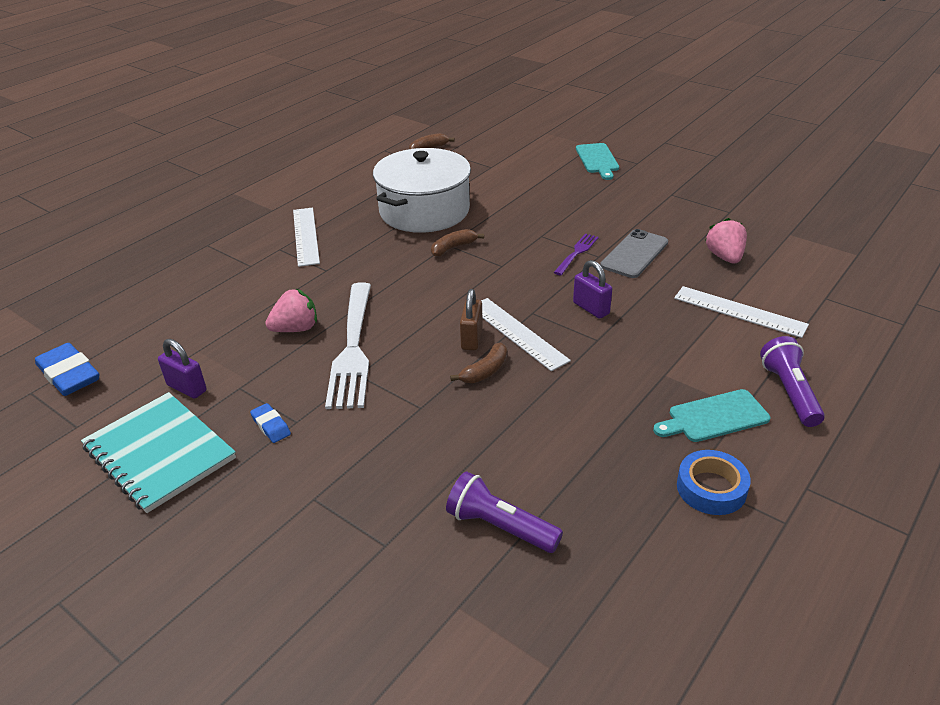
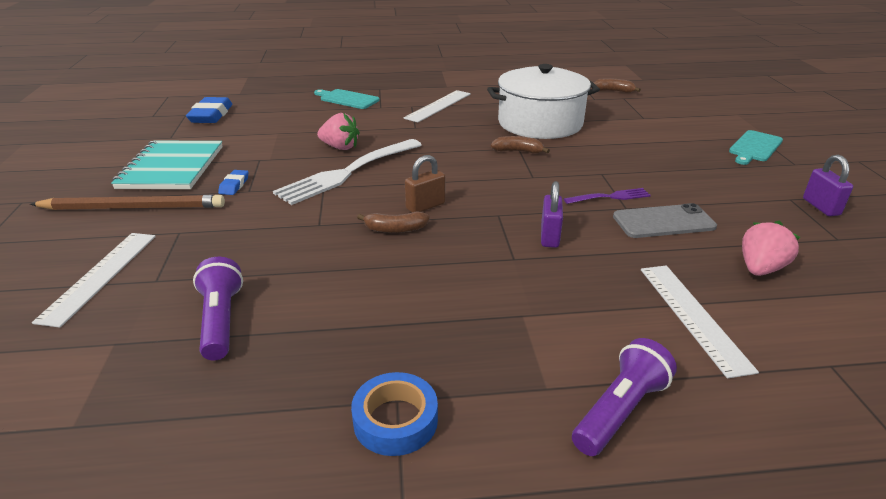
camera: 45 degrees right, 5 degrees down
purple padlock [158,339,207,399] -> purple padlock moved to [803,155,853,216]
white ruler [481,298,571,371] -> white ruler moved to [32,233,156,328]
turquoise cutting board [653,389,770,442] -> turquoise cutting board moved to [314,89,380,109]
none -> brown pencil [30,195,225,210]

